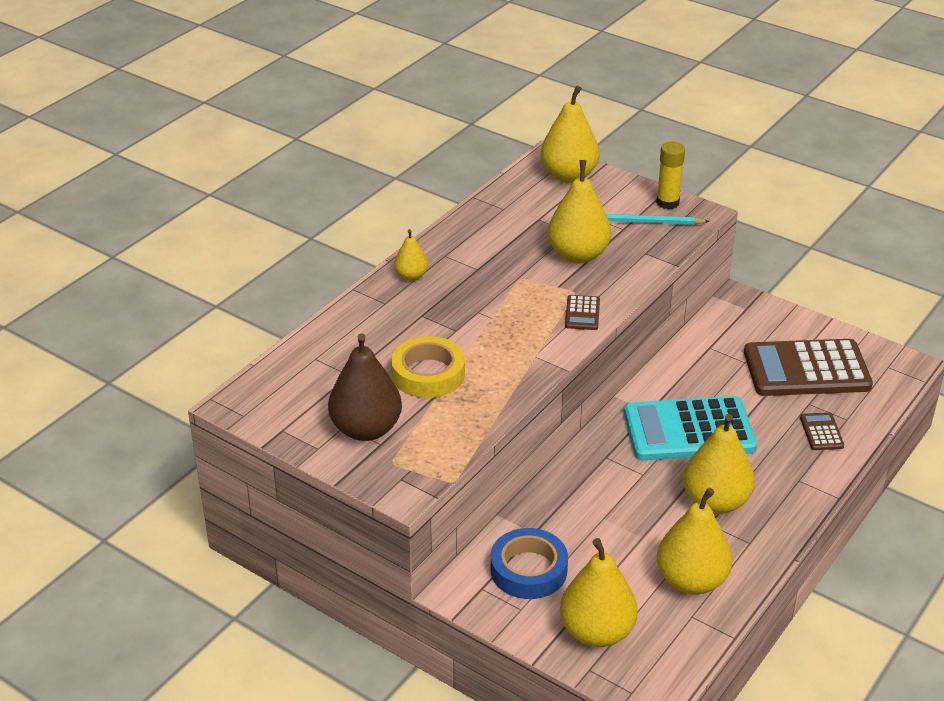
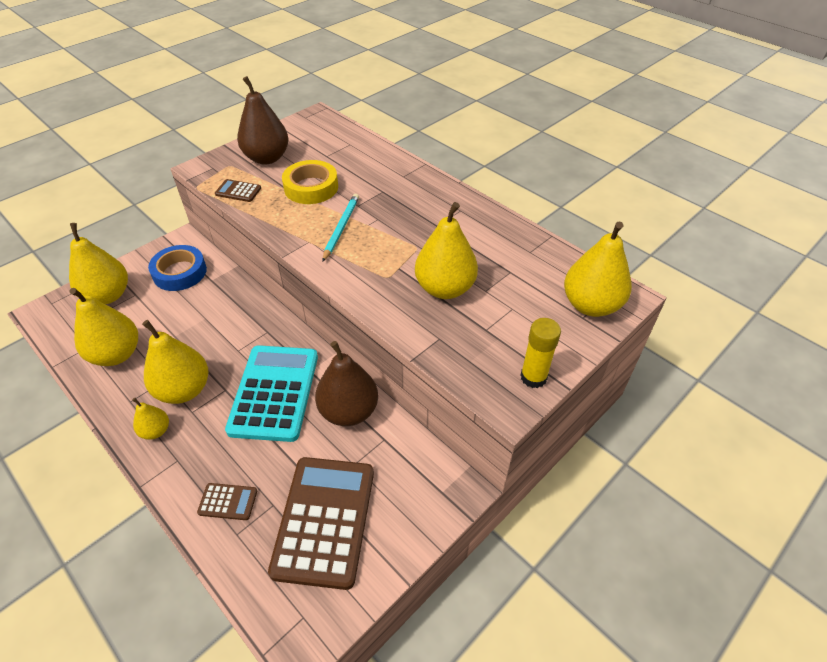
camera: 100 degrees right, 10 degrees up
yellow pear [394,229,428,281] -> yellow pear moved to [132,398,169,440]
brown calculator [565,295,600,330] -> brown calculator moved to [215,179,261,202]
turquoise pencil [606,214,710,225] -> turquoise pencil moved to [322,194,359,262]
none -> brown pear [315,341,378,426]

